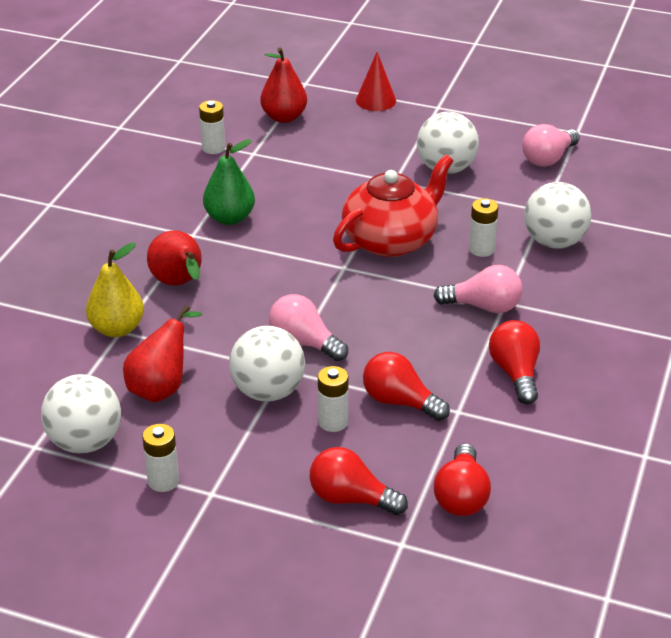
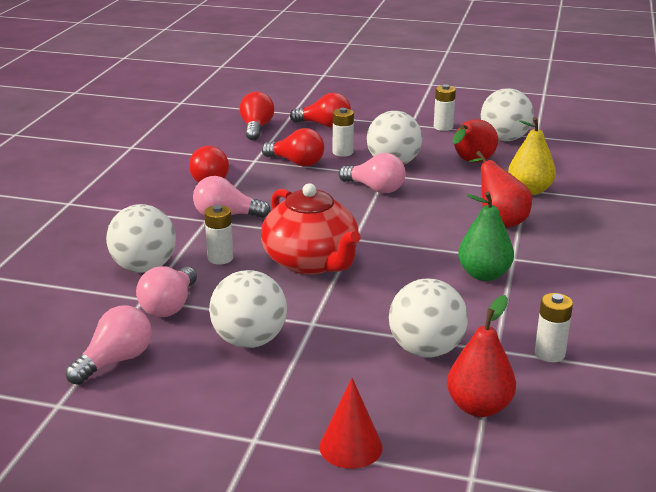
camera: 175 degrees right, 10 degrees down
red teapot [333,155,453,257] -> red teapot turned 75 degrees counterclockwise [261,183,361,275]
none -> pink light bulb [136,266,197,317]
none -> white ball [389,279,468,358]

